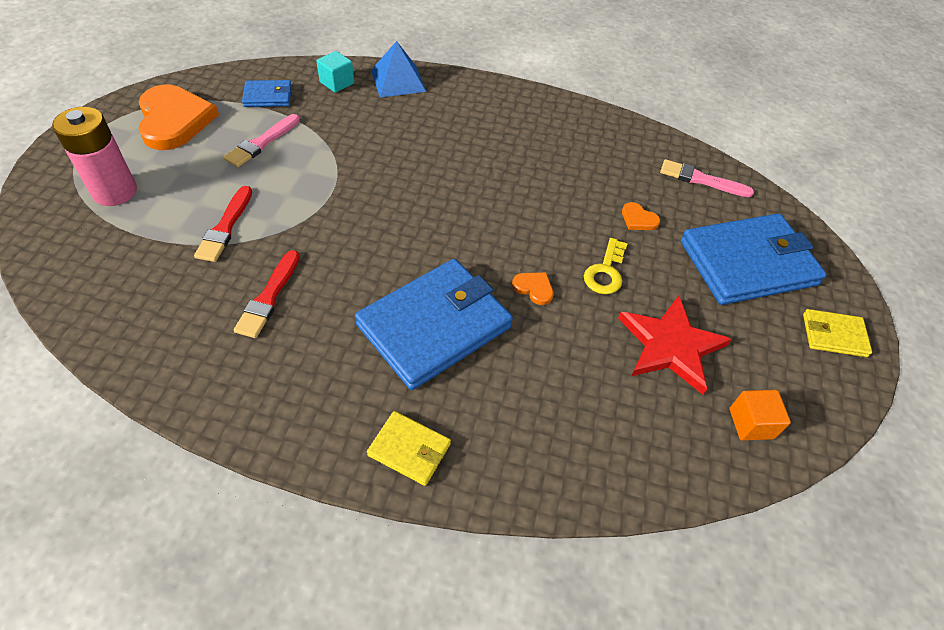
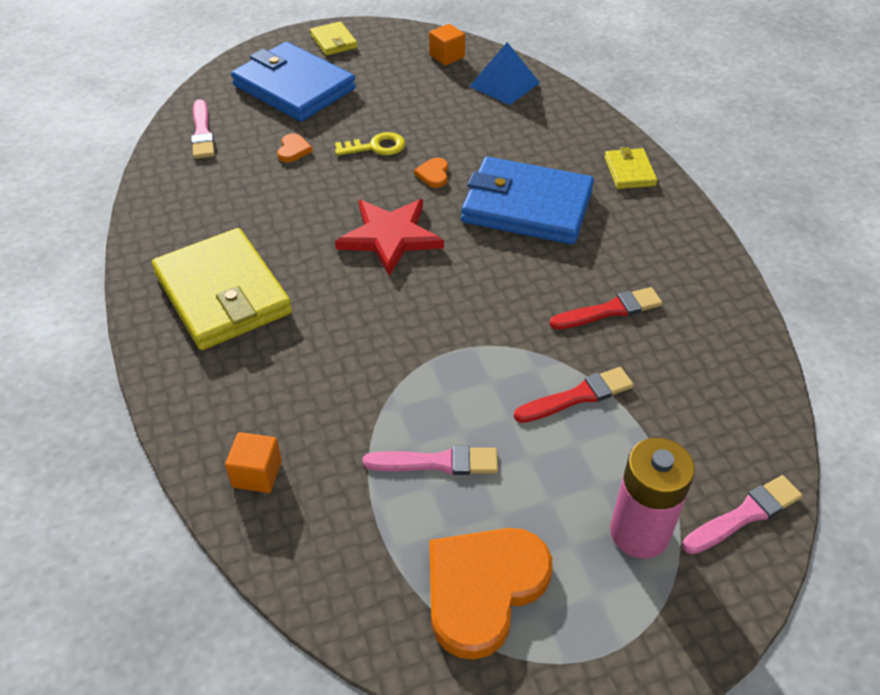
camera: 120 degrees left, 5 degrees down
blue wallet [242,80,292,107] -> none
turquoise cube [316,51,354,93] -> orange cube [225,432,282,493]
blue pyramid [371,41,426,97] -> blue pyramid moved to [469,42,540,105]
red star [618,296,732,395] -> red star moved to [335,199,444,276]
none -> yellow wallet [152,228,292,350]
none -> pink brush [683,475,803,554]

